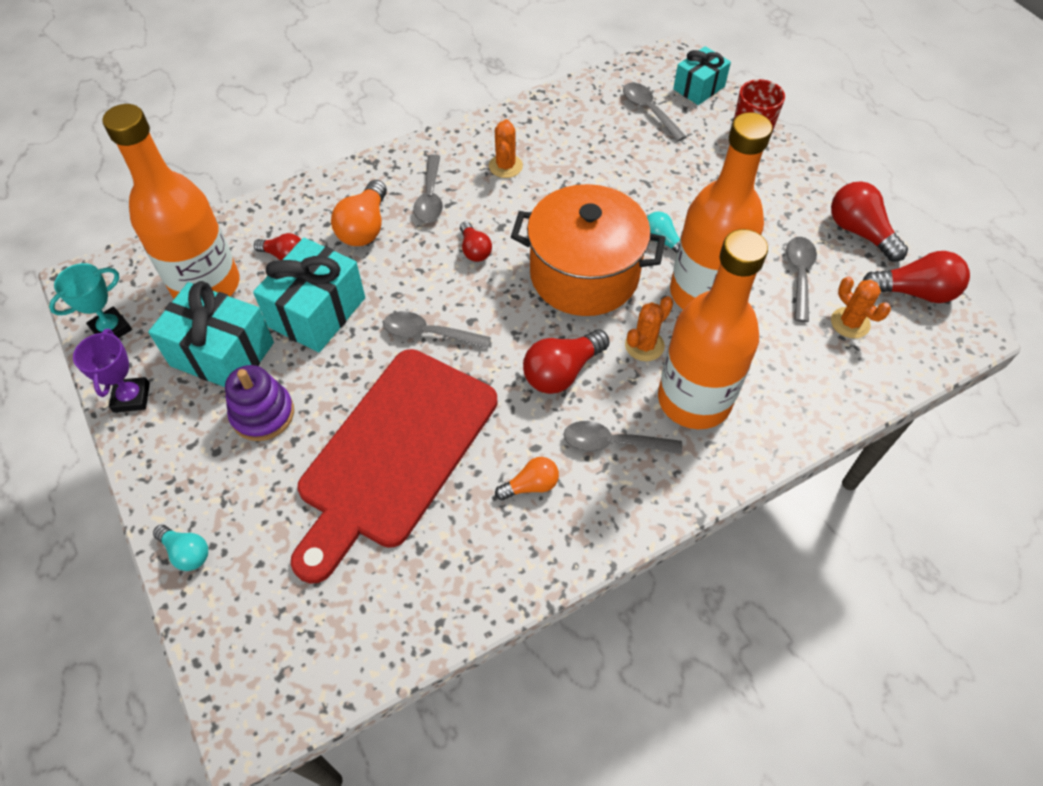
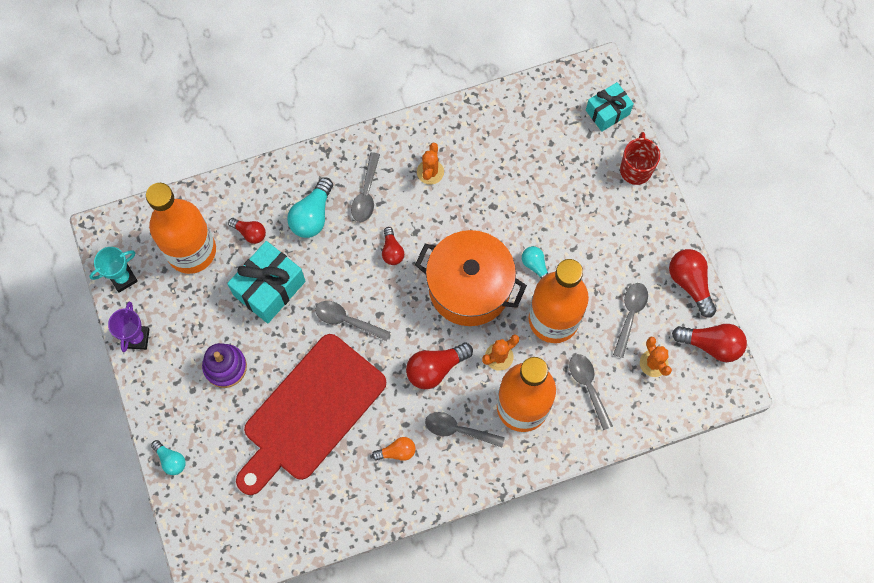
camera: 10 degrees right, 15 degrees up
turquoise gift [148,281,274,387] -> none
orange light bulb [331,180,387,246] -> turquoise light bulb [287,177,333,238]
grey spoon [623,83,686,142] -> grey spoon moved to [569,354,613,430]

